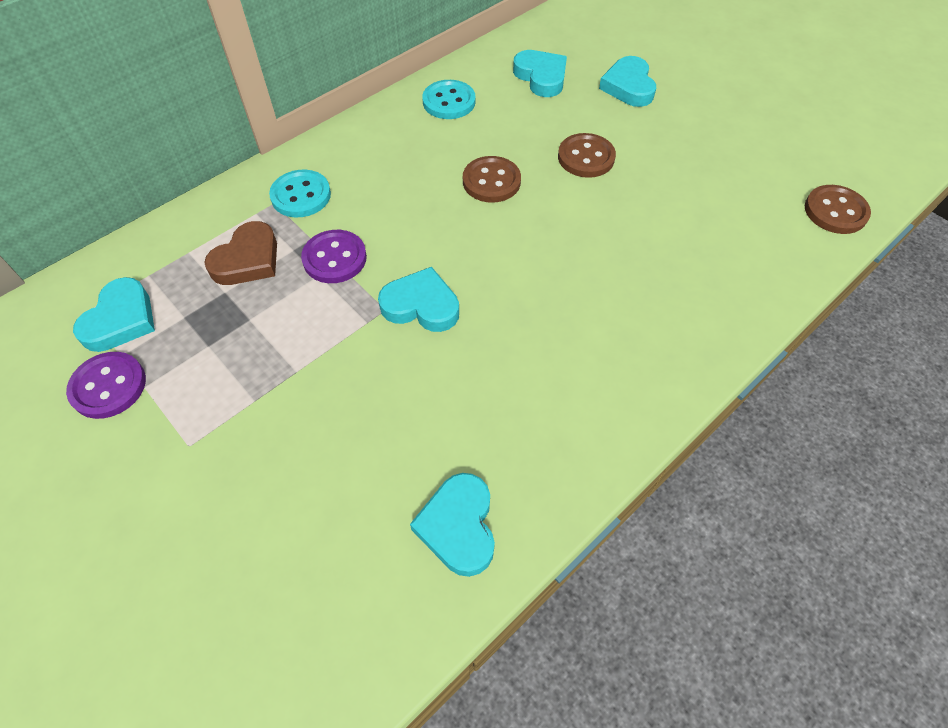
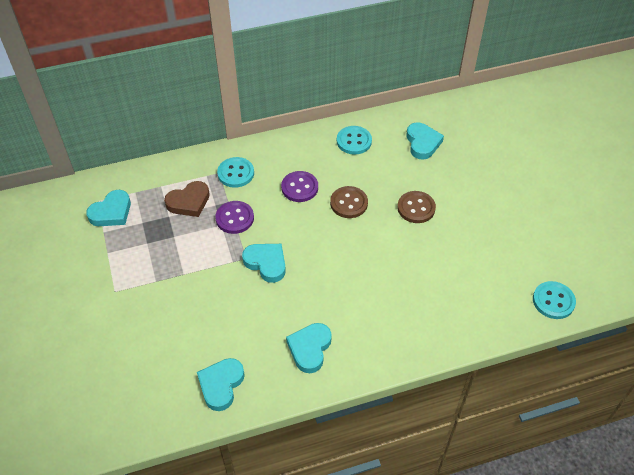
camera: 25 degrees right, 5 degrees down
purple button [66,352,146,419] -> purple button moved to [281,171,318,202]
turquoise heart [599,56,656,107] -> turquoise heart moved to [286,323,332,373]
brown button [805,185,871,234] -> turquoise button [533,281,576,319]

